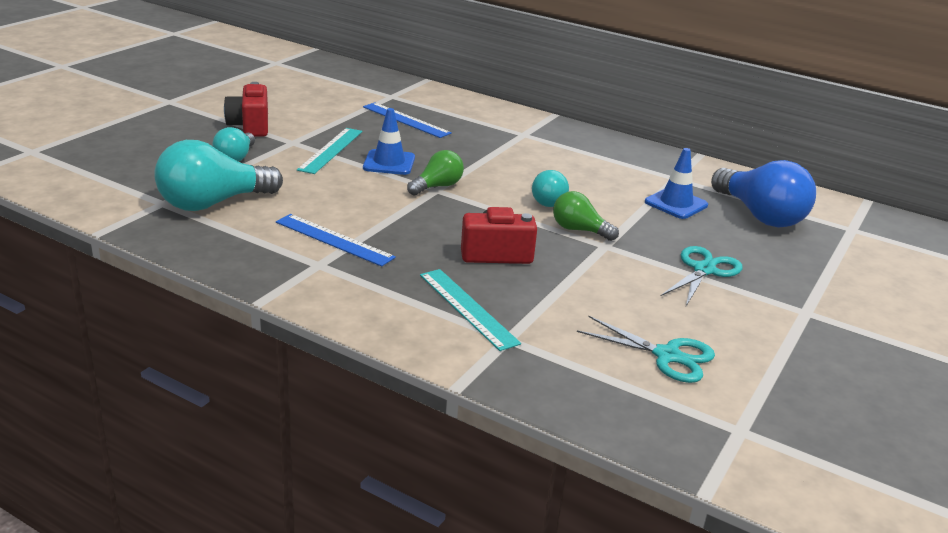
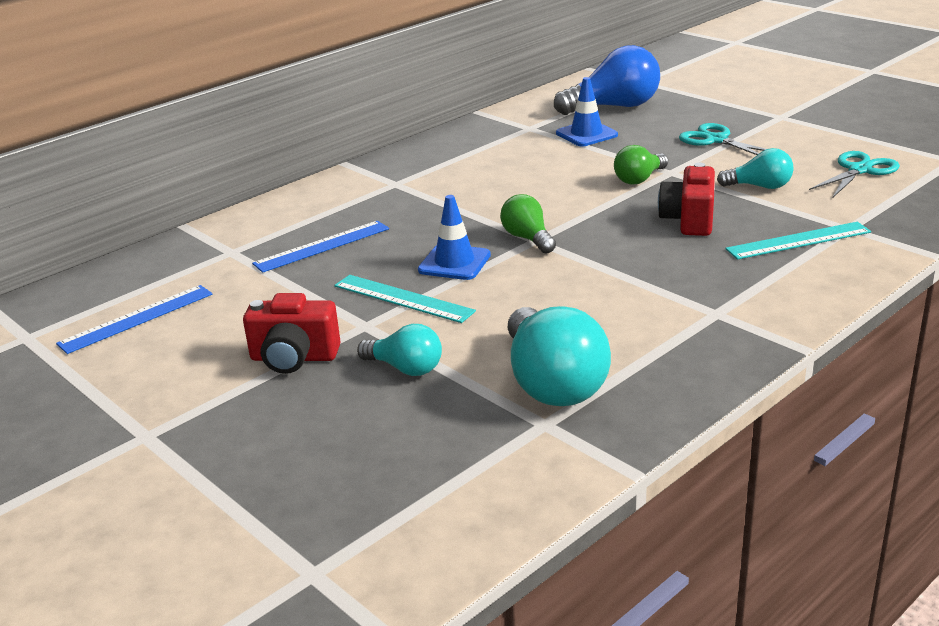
camera: 70 degrees left, 0 degrees up
blue ruler [276,214,396,267] -> blue ruler moved to [56,285,213,354]
turquoise light bulb [532,170,569,207] -> turquoise light bulb moved to [717,148,793,189]

